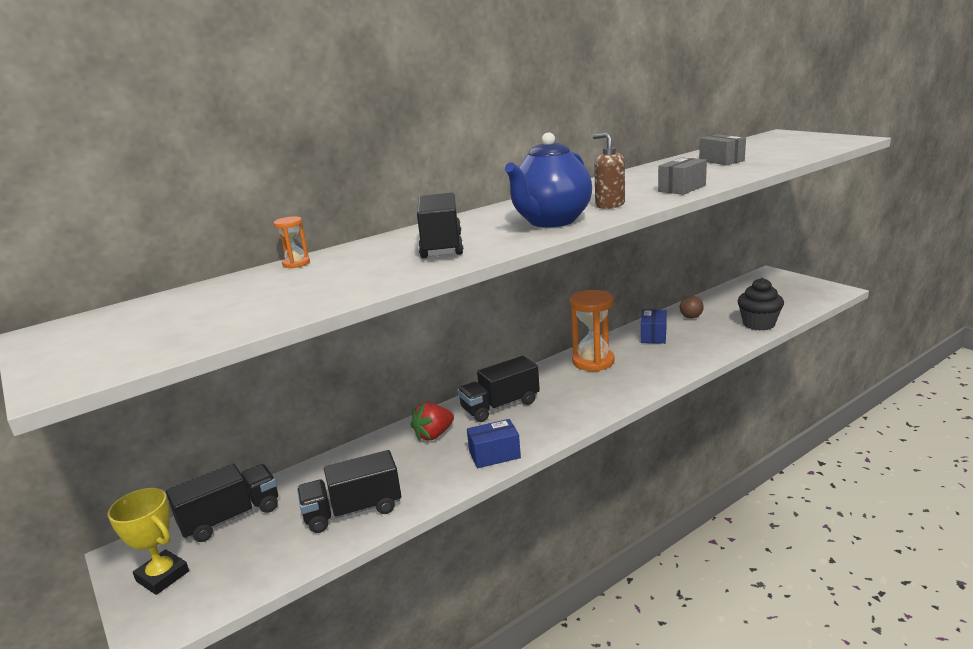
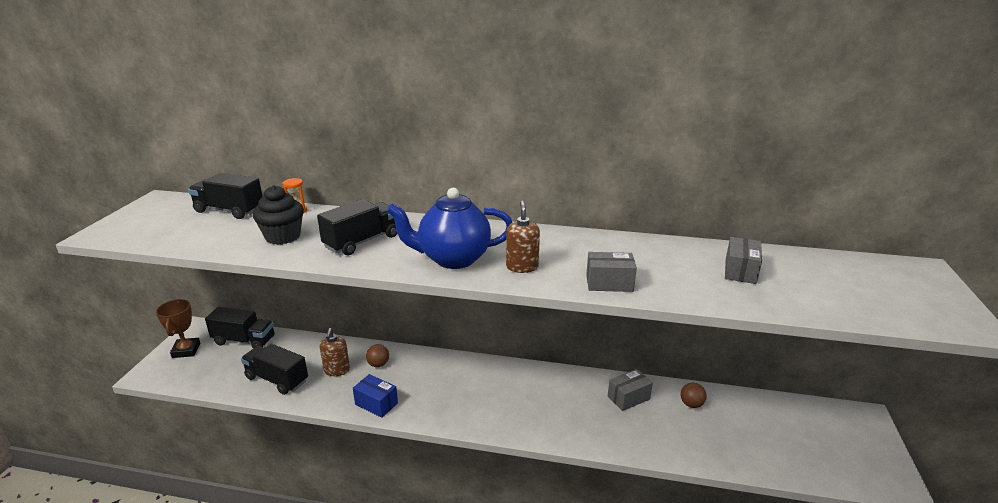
camera: 45 degrees right, 5 degrees up
yellow trophy [107,488,189,595] -> brown trophy [156,299,200,358]
red strawberry [410,402,454,441] -> brown ball [366,344,389,367]
black truck [457,356,540,422] -> black truck moved to [188,173,263,219]
orange hourglass [570,290,615,371] -> none
blue box [641,309,667,344] -> grey box [608,369,653,411]
black cupcake [738,278,784,331] -> black cupcake moved to [252,185,304,245]
none -> brown soap dispenser [320,328,350,376]

